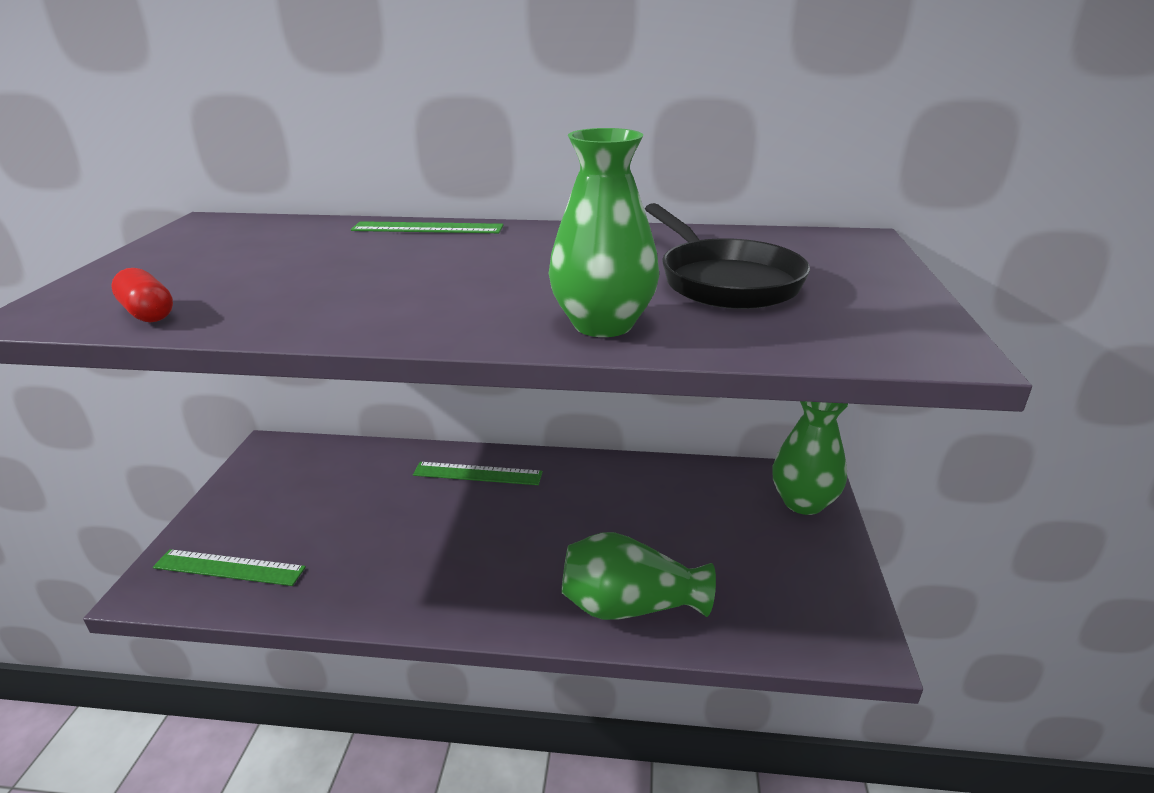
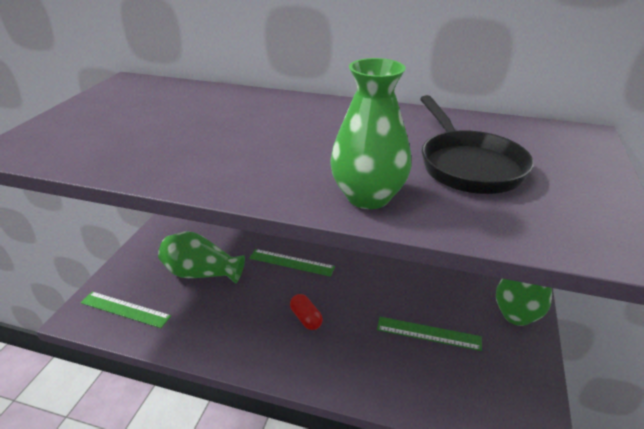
camera: 10 degrees right, 5 degrees up
red capsule [111,268,173,322] -> red capsule moved to [290,294,323,330]
green ruler [351,221,504,233] -> green ruler moved to [377,317,482,351]
green vase [561,532,716,620] -> green vase moved to [158,232,245,284]

